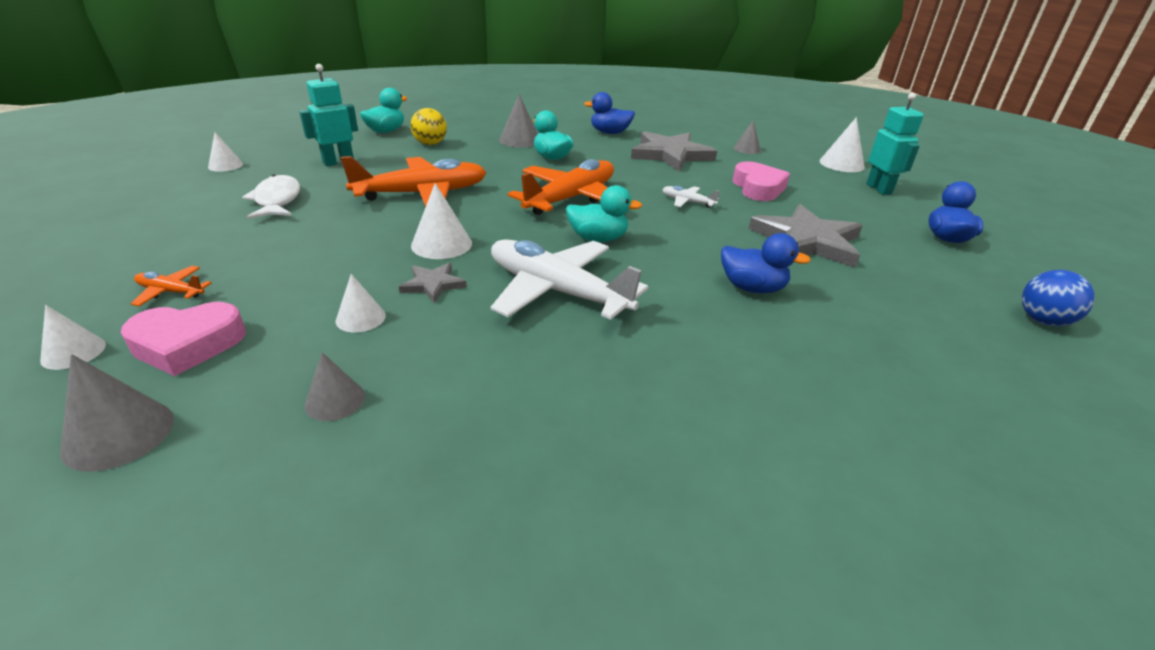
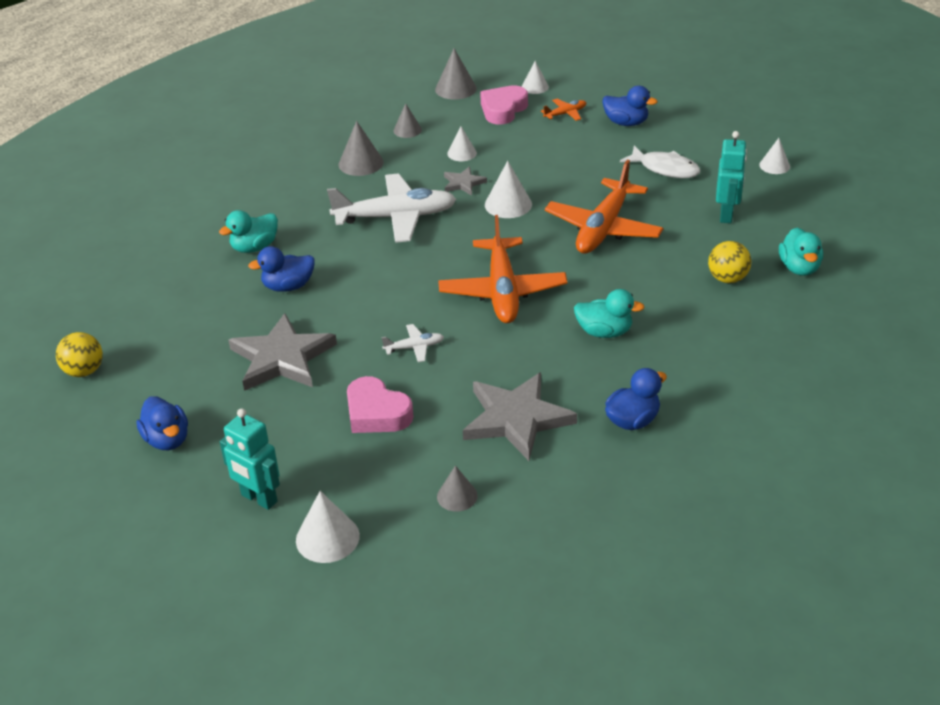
camera: 140 degrees right, 5 degrees up
grey cone [499,94,538,147] -> grey cone moved to [339,121,384,176]
turquoise duck [566,185,642,242] -> turquoise duck moved to [219,210,278,253]
blue ball [1022,270,1095,326] -> yellow ball [56,332,103,377]
none -> blue duck [602,86,658,126]

